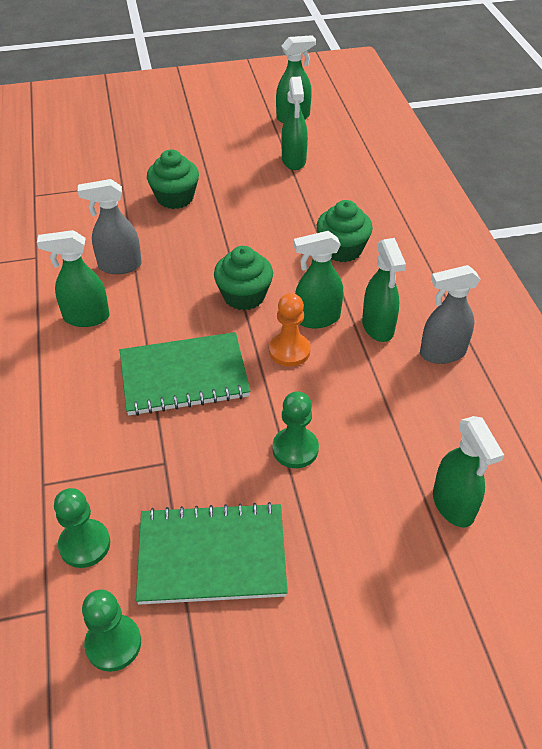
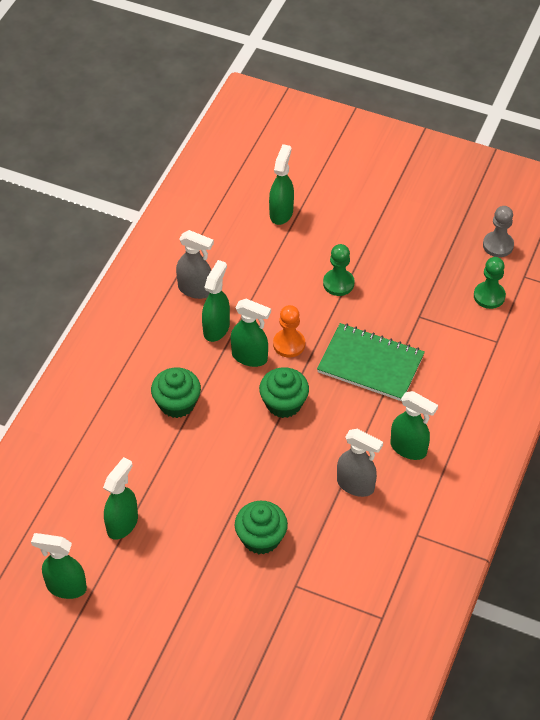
camera: 145 degrees left, 5 degrees up
green pawn [82,590,141,672] -> grey pawn [483,206,514,257]
green notebook [136,502,288,605] -> none

